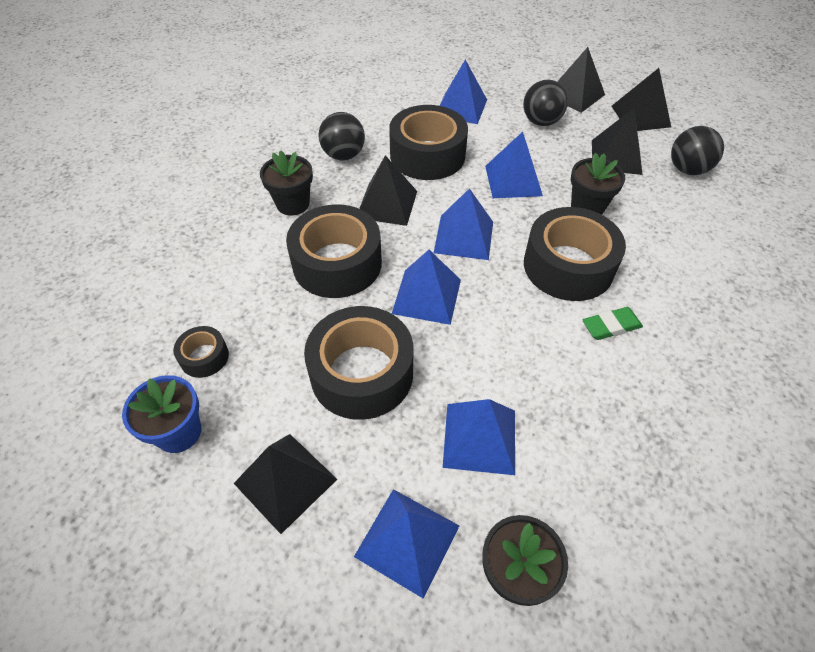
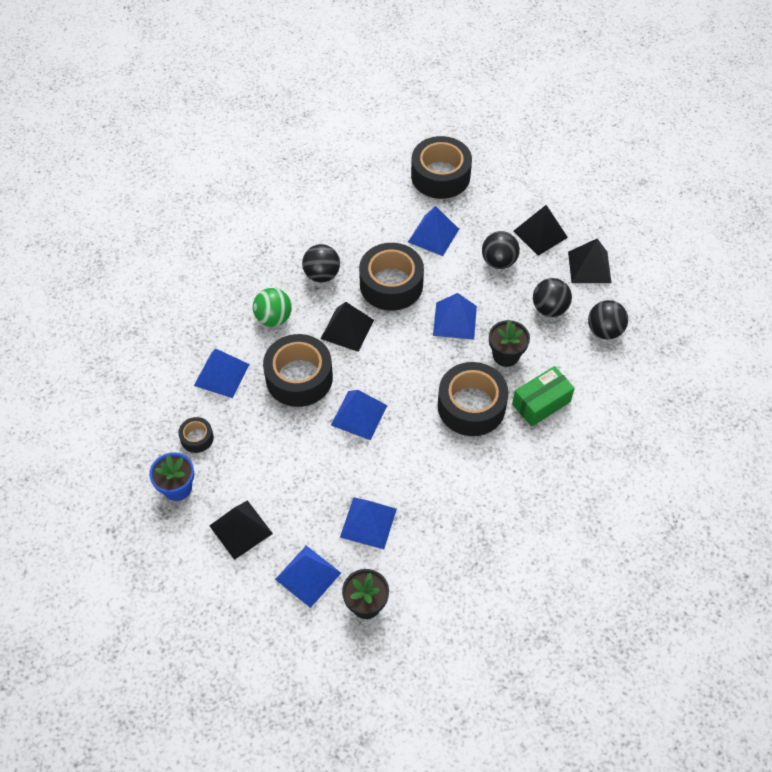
camera: 10 degrees right, 5 degrees up
black flower pot [260,150,313,215] -> green ball [253,288,292,327]
black tape [304,306,413,420] -> black tape moved to [411,136,472,199]
blue pyramid [434,188,493,260] -> blue pyramid moved to [194,348,250,398]
green eraser [583,307,643,340] -> none
black pyramid [592,108,643,175] -> black ball [533,278,572,317]
none -> green box [512,366,575,427]

